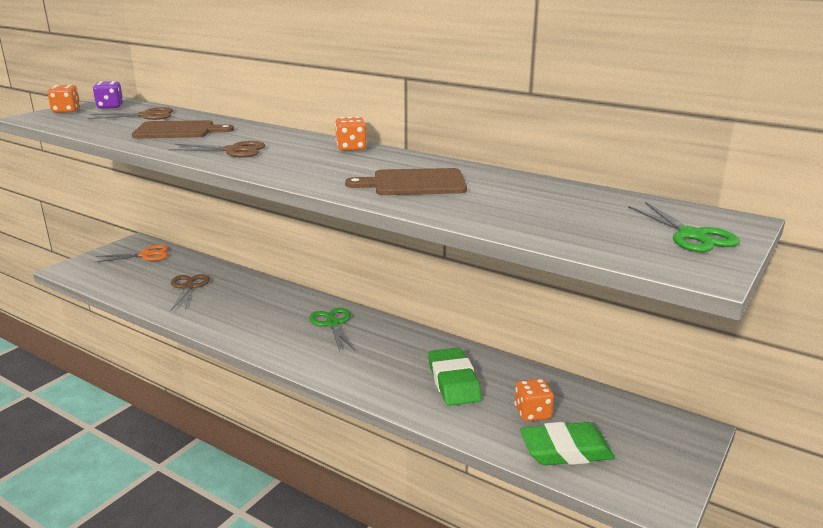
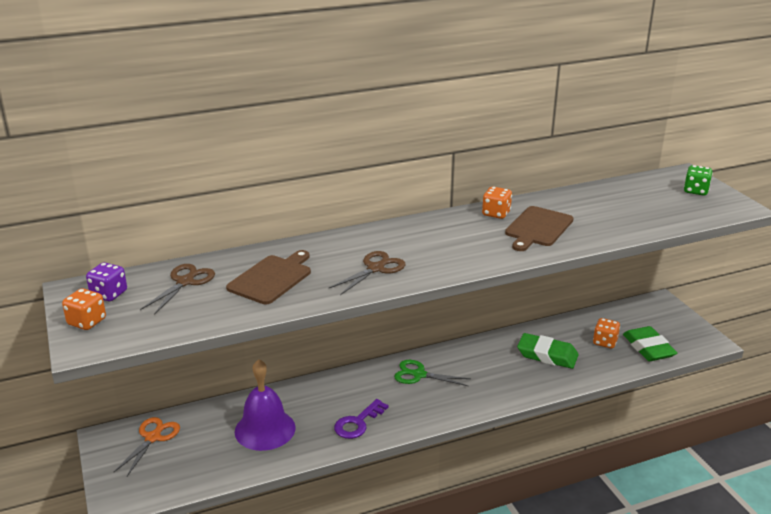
camera: 55 degrees left, 5 degrees up
brown scissors [171,274,210,311] -> purple bell [235,359,296,451]
orange dice [335,116,367,151] -> orange dice moved to [482,186,512,219]
green eraser [520,422,615,465] -> green eraser turned 45 degrees counterclockwise [623,326,677,361]
green scissors [628,202,740,252] -> green dice [684,165,713,195]
none -> purple key [334,399,389,439]

